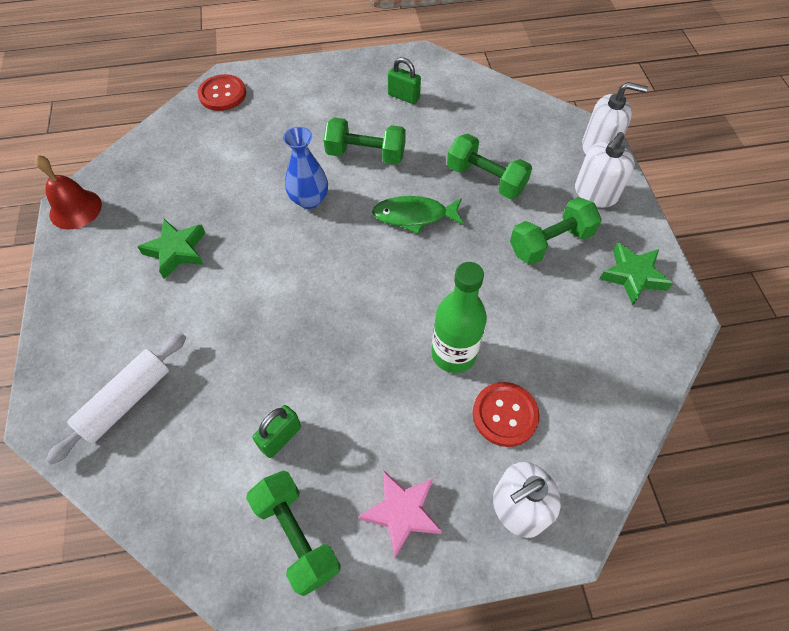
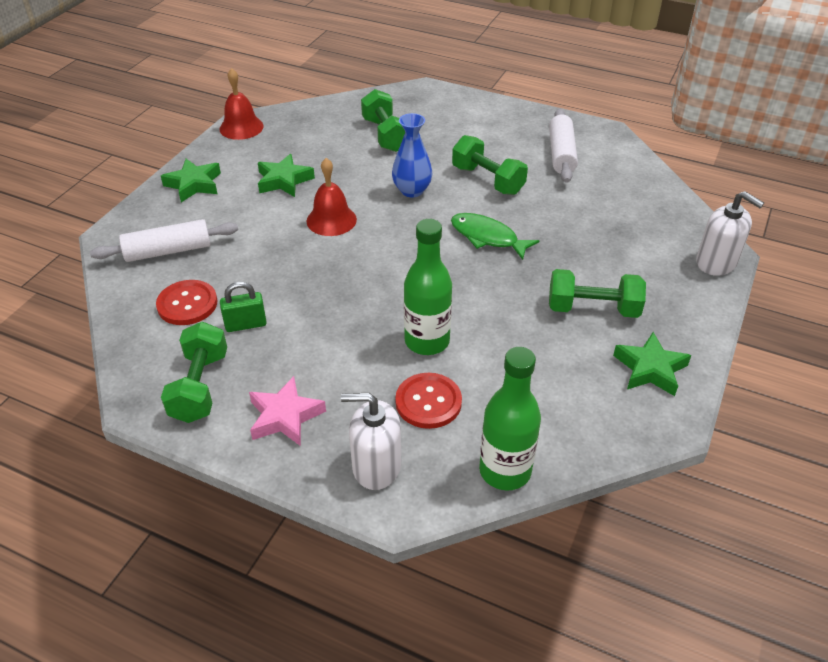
camera: 35 degrees right, 15 degrees down
red button [197,74,246,111] -> red button moved to [156,280,217,325]
green padlock [388,57,421,104] -> white rolling pin [549,109,578,183]
green dumbbell [447,134,532,199] -> green dumbbell moved to [361,89,405,152]
white soap dispenser [575,132,635,207] -> none
none -> green star [161,159,221,202]
none -> red bell [306,158,357,236]
none -> green bottle [479,347,541,490]

